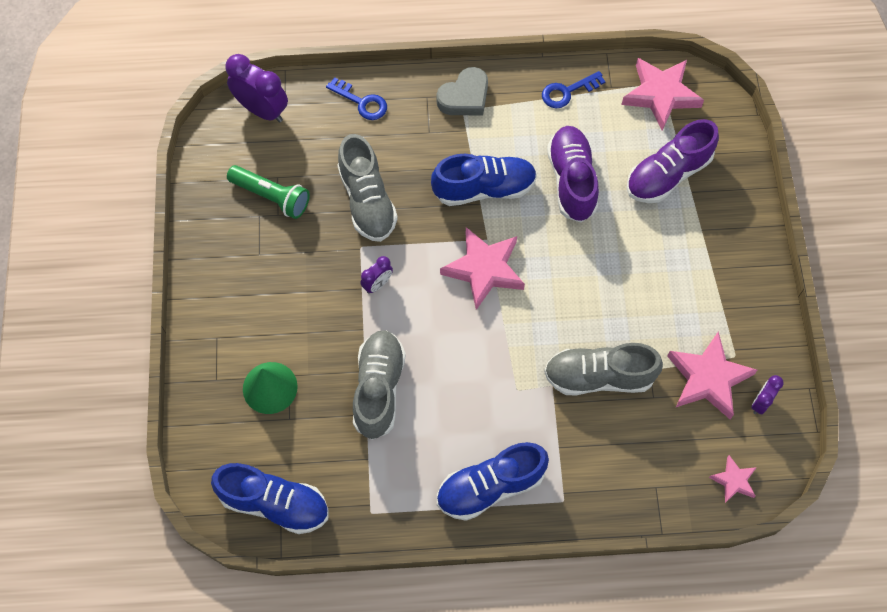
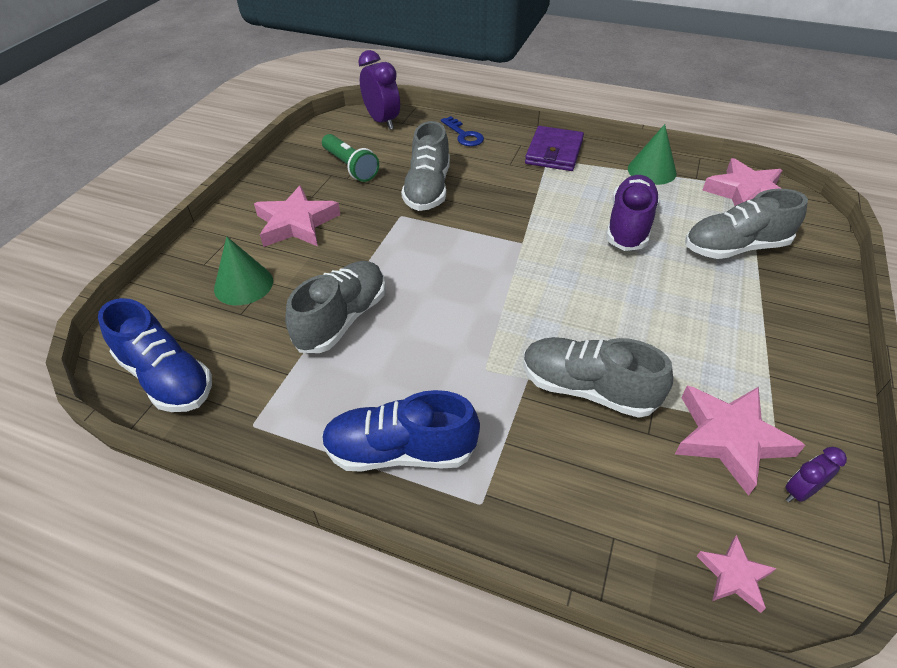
camera: 25 degrees right, 20 degrees down
purple clock [360,256,393,294] -> none
blue shoe [431,154,537,206] -> none
grey heart [436,67,488,115] -> purple wallet [525,126,584,171]
pink star [440,227,525,310] -> pink star moved to [254,185,340,247]
blue key [542,71,605,108] -> green cone [628,124,677,185]
purple shoe [626,119,719,203] -> grey shoe [685,189,808,259]

